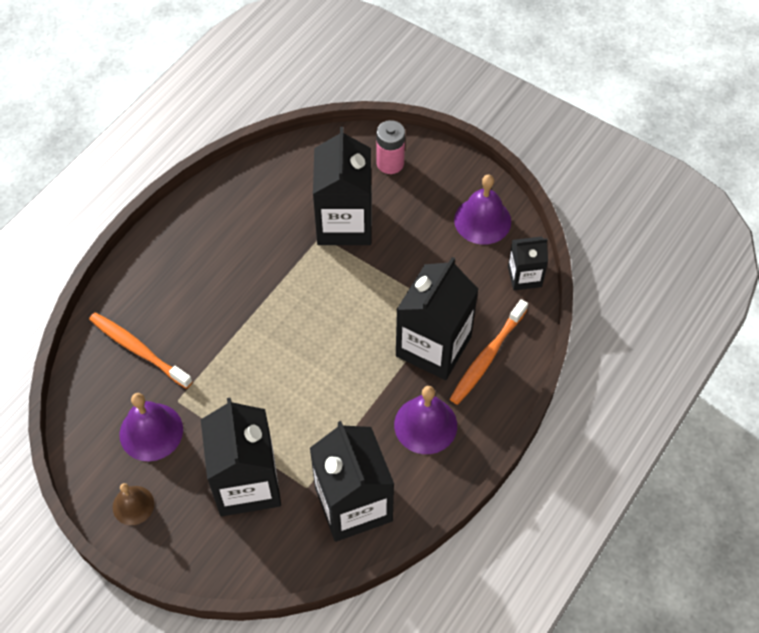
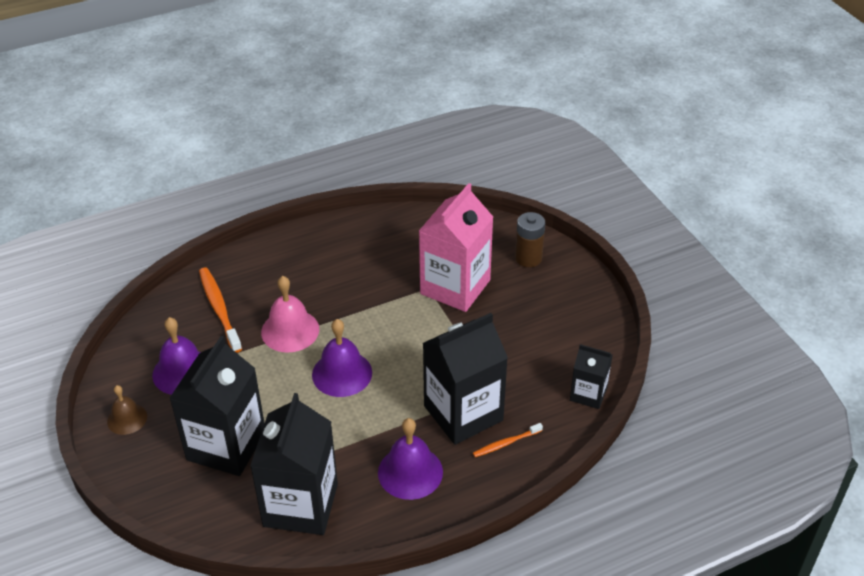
camera: 30 degrees right, 15 degrees down
black carton [313,127,372,245] -> pink carton [419,183,493,312]
pink battery [376,120,405,174] -> brown battery [515,212,545,267]
orange toothbrush [450,299,528,405] -> orange toothbrush [473,423,543,457], size x0.56
purple bell [454,174,511,245] -> purple bell moved to [312,319,372,397]
none -> pink bell [261,276,319,353]

